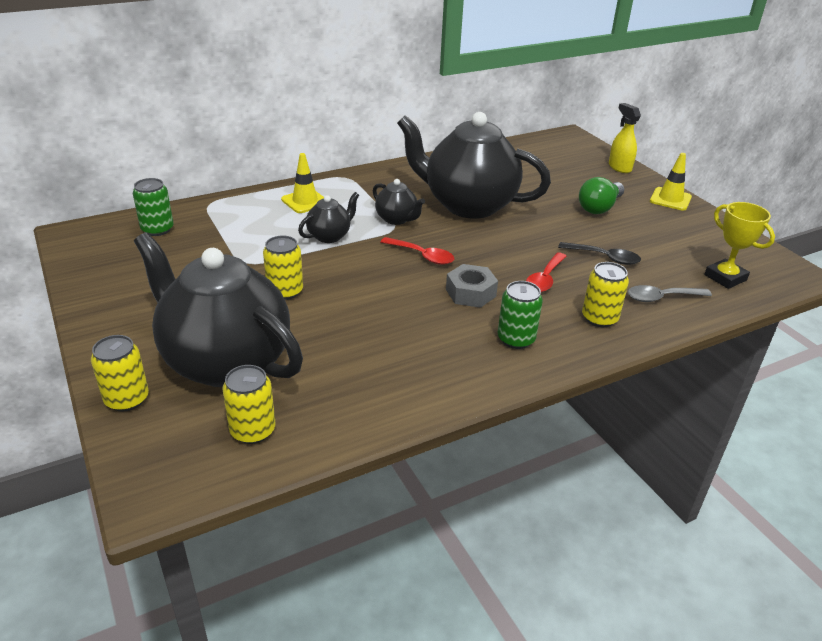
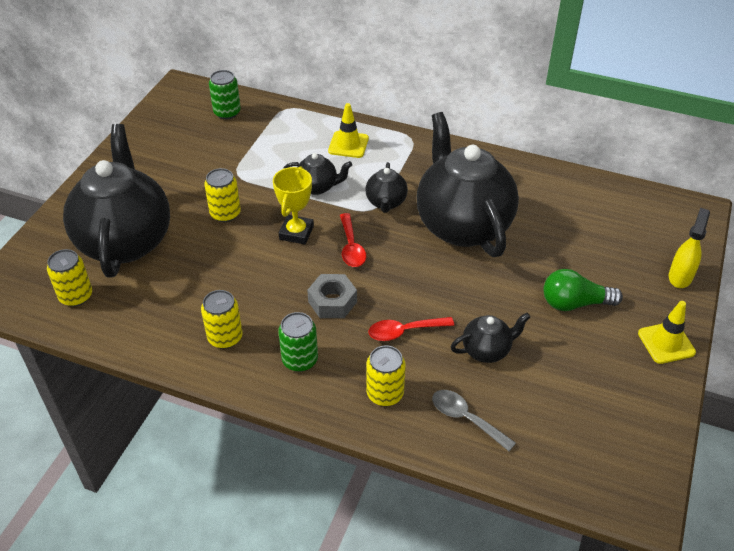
camera: 50 degrees right, 10 degrees up
yellow can [91,335,149,412] -> yellow can moved to [201,290,243,349]
black spoon [558,242,641,265] -> black teapot [451,313,530,363]
yellow trophy [704,202,775,289] -> yellow trophy moved to [273,166,314,244]

